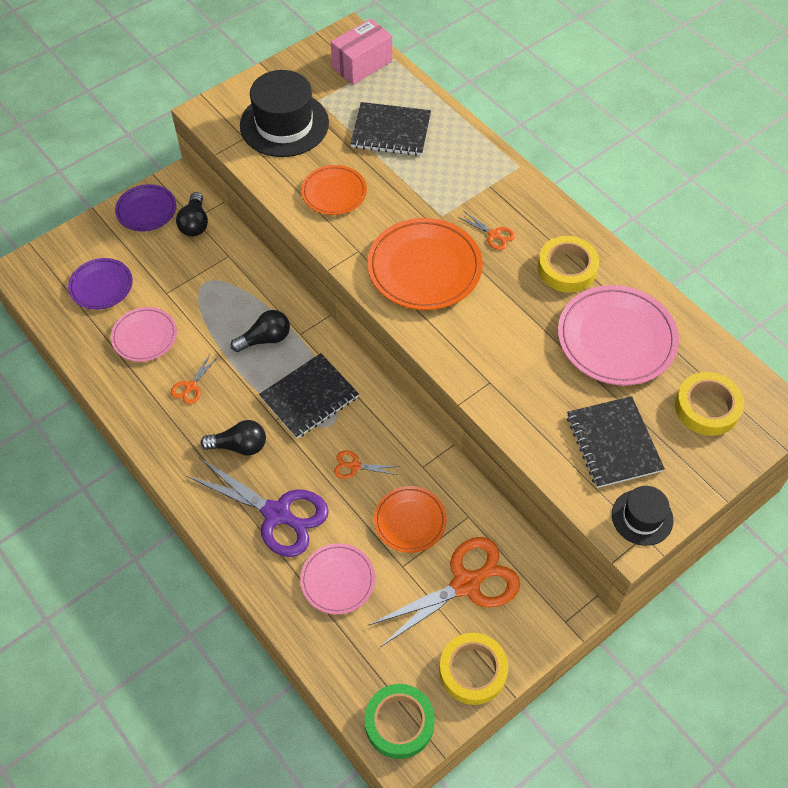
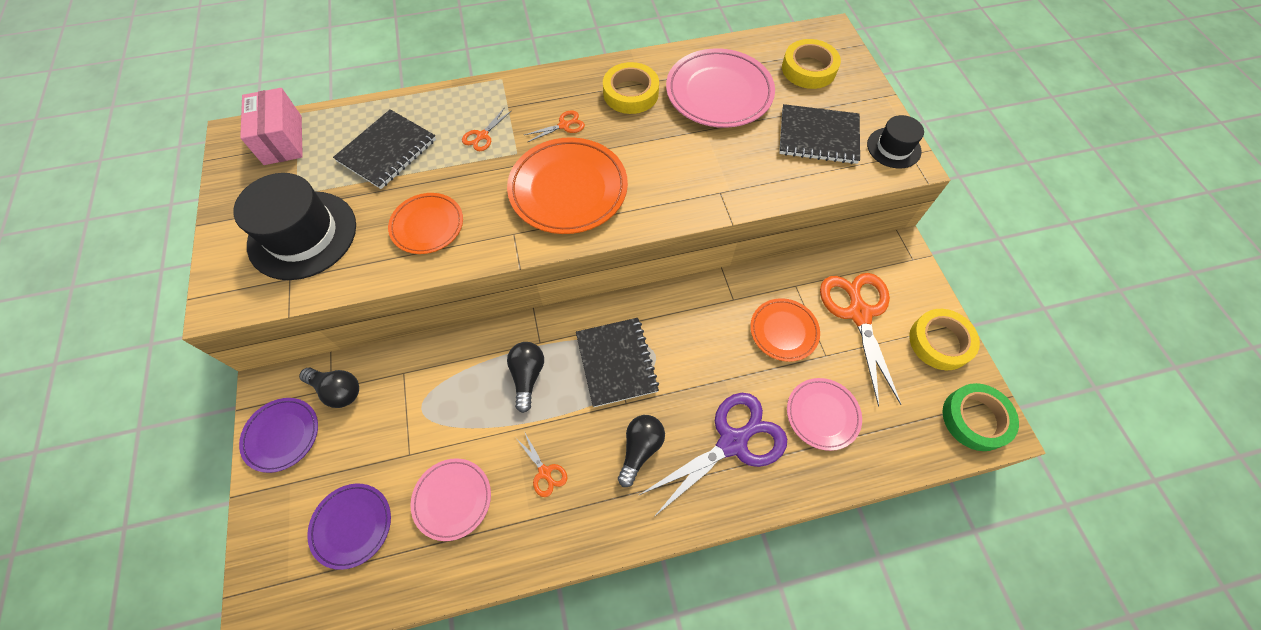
camera: 65 degrees left, 5 degrees up
orange scissors [334,450,399,479] -> orange scissors moved to [462,107,512,151]

